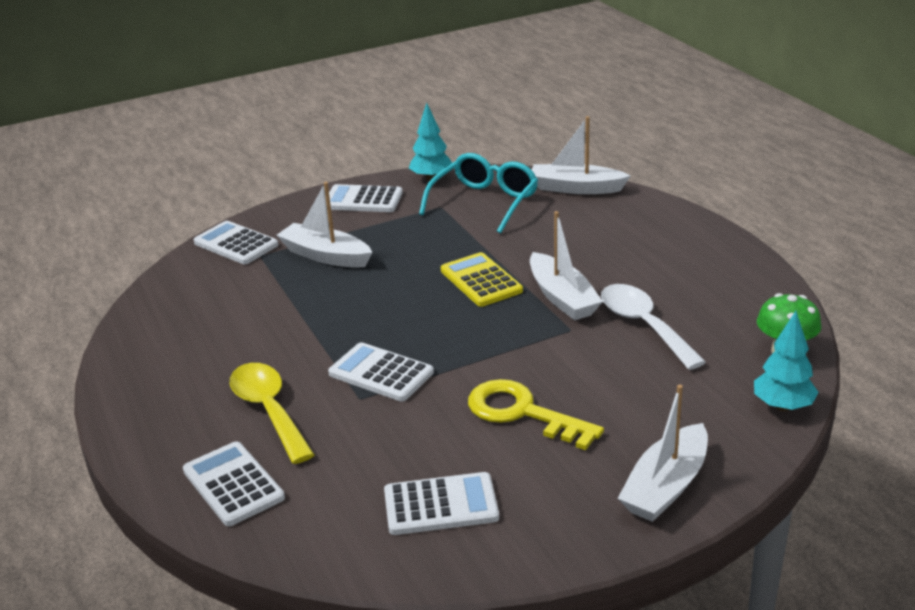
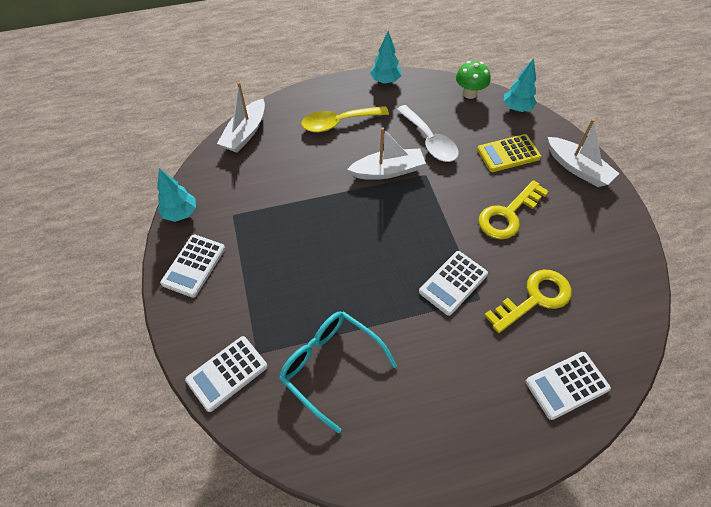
camera: 80 degrees left, 25 degrees up
yellow spoon [230,363,315,464] -> yellow spoon moved to [301,106,389,132]
white boat [277,182,373,268] -> none
white calculator [384,472,499,535] -> none
turquoise glasses [419,153,538,234] -> turquoise glasses moved to [279,311,397,433]
yellow calculator [441,252,523,307] -> yellow calculator moved to [477,134,541,172]
white spoon [601,284,706,370] -> white spoon turned 105 degrees counterclockwise [397,105,459,162]
none -> turquoise tree [370,31,401,84]
none -> yellow key [484,270,572,333]

